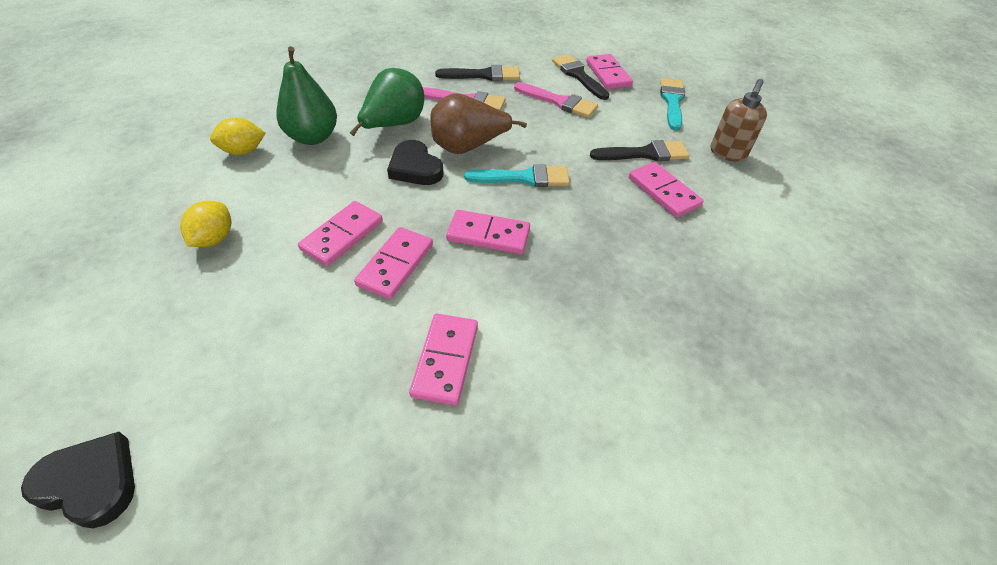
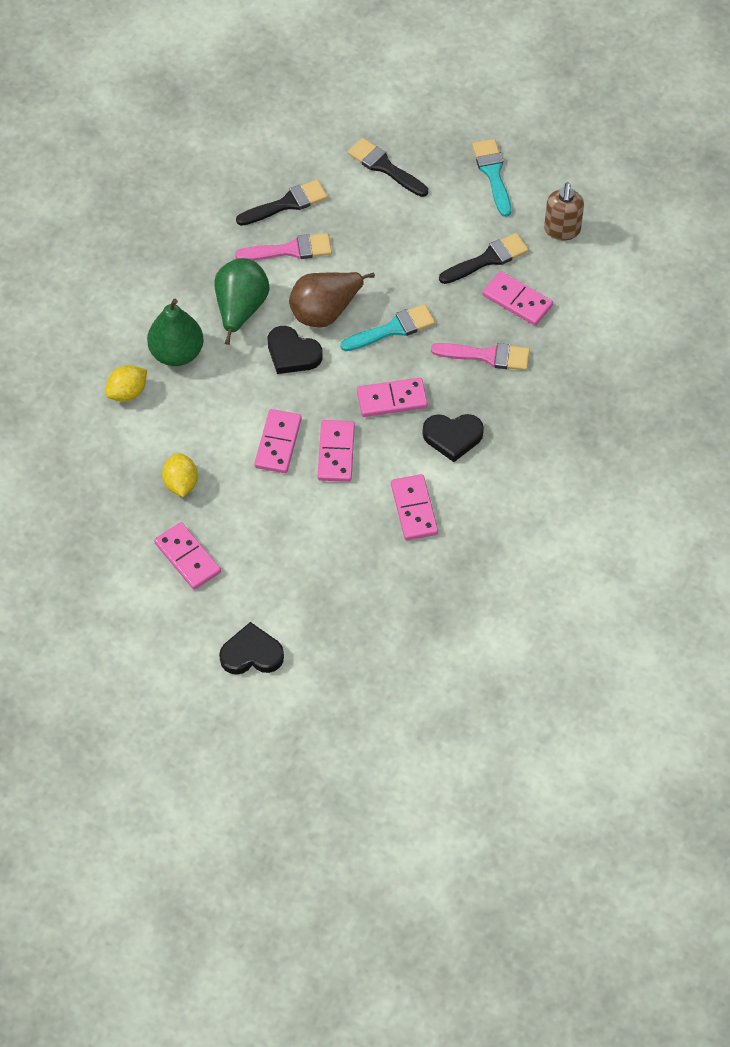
camera: 20 degrees left, 10 degrees up
pink brush [514,82,598,118] -> pink brush moved to [431,343,530,370]
pink domino [586,54,633,90] -> pink domino moved to [154,522,221,590]
none -> black heart [422,414,484,462]

